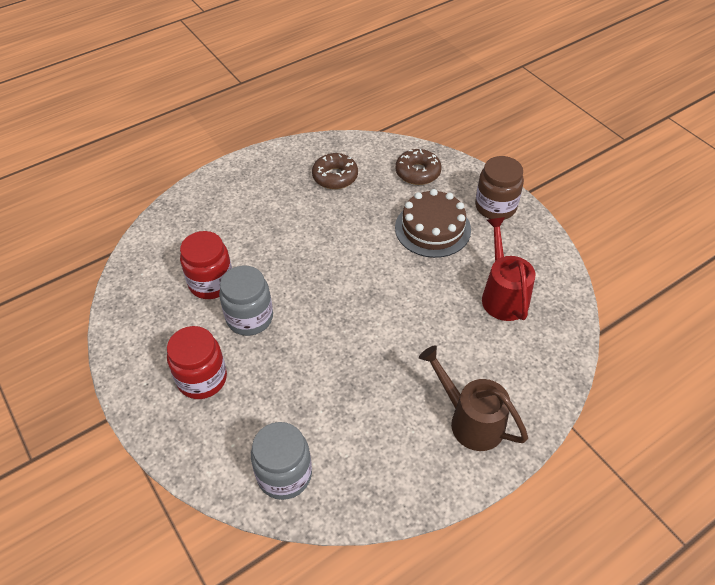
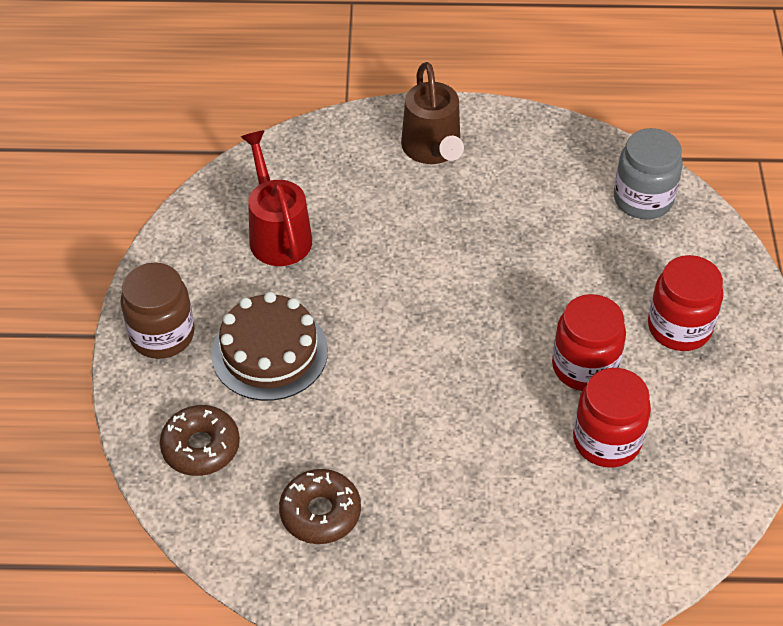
camera: 145 degrees left, 0 degrees up
grey jar [219,266,273,336] -> red jar [552,294,626,391]
red watering can [482,217,535,321] -> red watering can turned 135 degrees clockwise [241,130,312,266]

